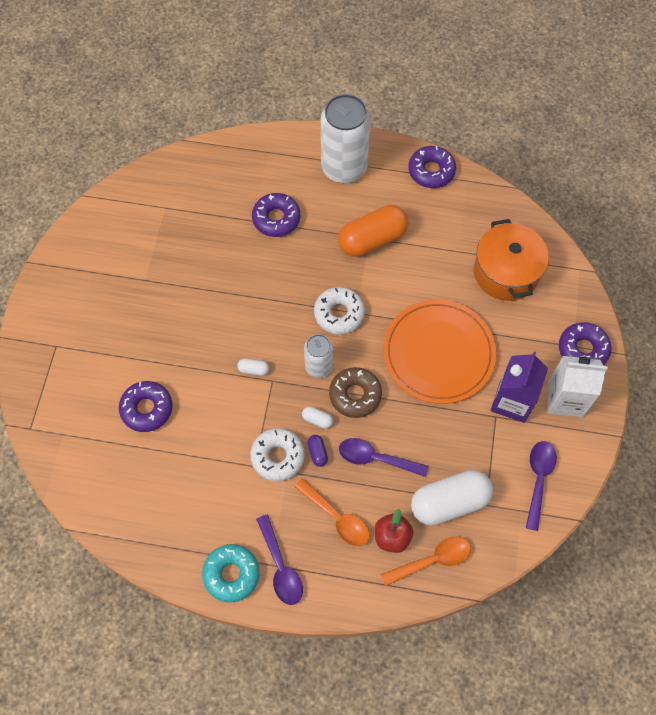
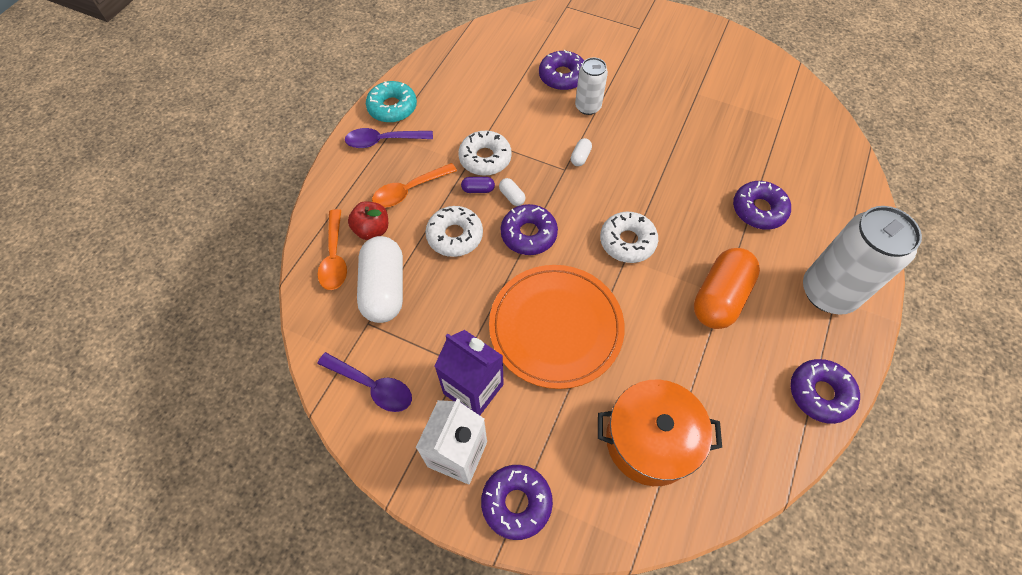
camera: 105 degrees right, 5 degrees down
white capsule [302,406,333,429] -> white capsule turned 75 degrees counterclockwise [499,178,525,206]
white can [304,334,333,378] -> white can moved to [575,57,608,115]
brown donut [329,367,382,418] -> purple donut [501,204,558,255]
orange capsule [338,205,408,257] -> orange capsule turned 45 degrees clockwise [694,248,760,329]
purple spoon [339,438,428,477] -> white donut [425,206,483,257]

